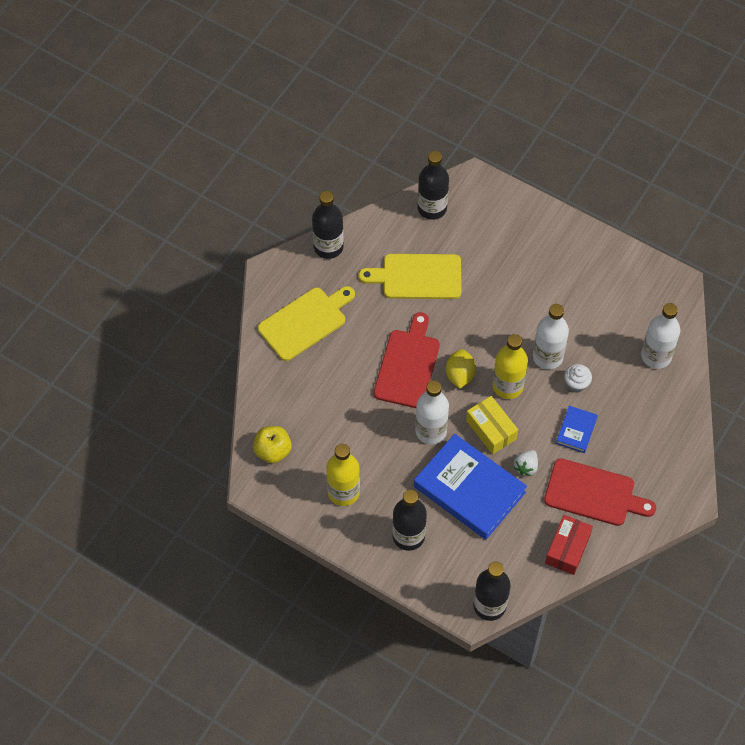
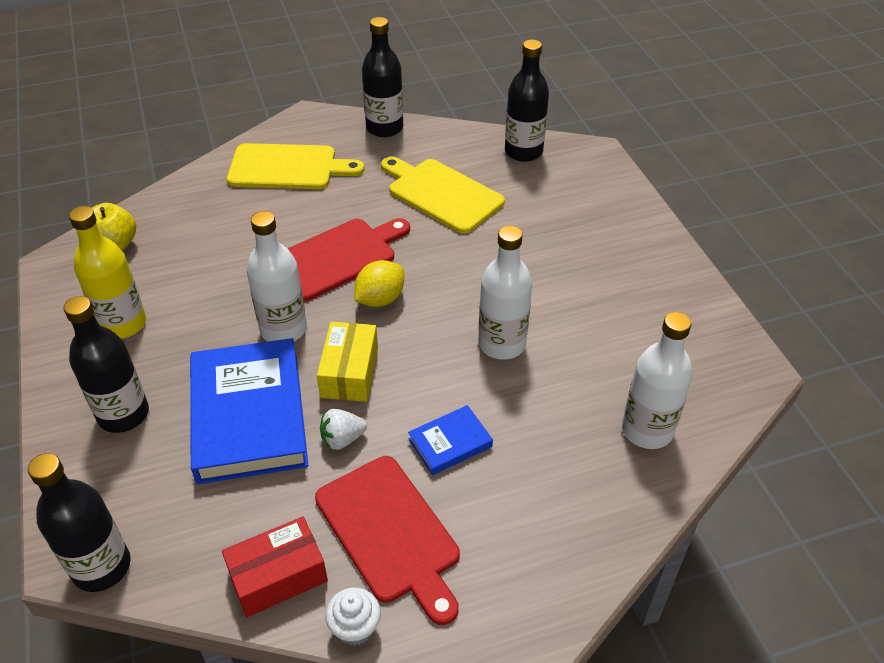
camera: 40 degrees right, 15 degrees down
yellow bottle [493,334,528,399] -> none
white cupcake [564,364,592,392] -> white cupcake moved to [325,588,381,646]

